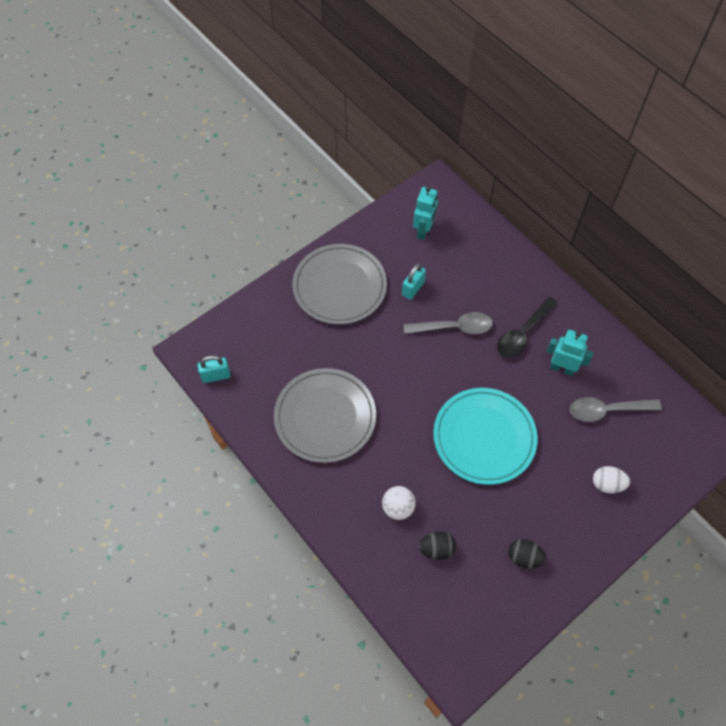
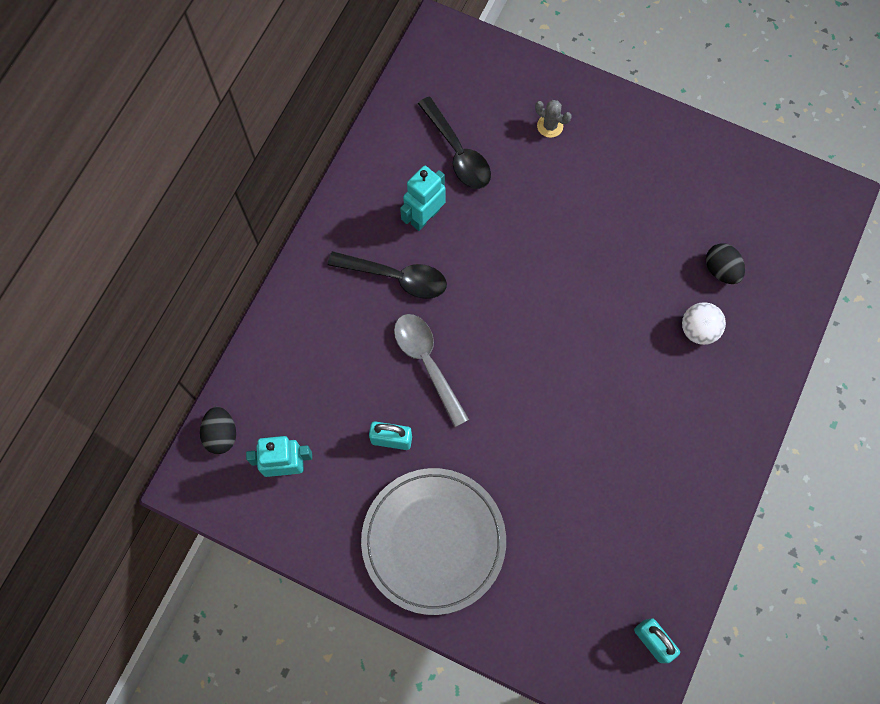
camera: 115 degrees left, 10 degrees up
grey plate [274,368,376,463] -> none
turquoise plate [433,388,538,485] -> none
black egg [508,539,546,568] -> black egg moved to [200,407,236,454]
turquoise robot [546,330,594,376] -> turquoise robot turned 45 degrees clockwise [400,166,446,231]
grey spoon [570,397,662,422] -> black spoon [418,97,491,189]
white egg [593,466,630,493] -> grey cactus [535,100,572,138]

